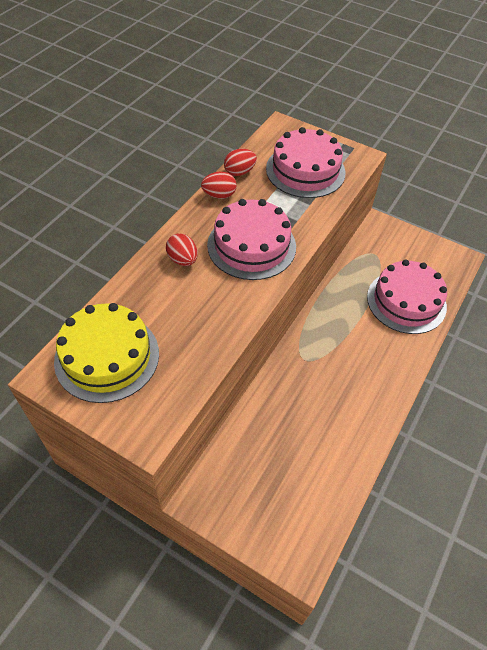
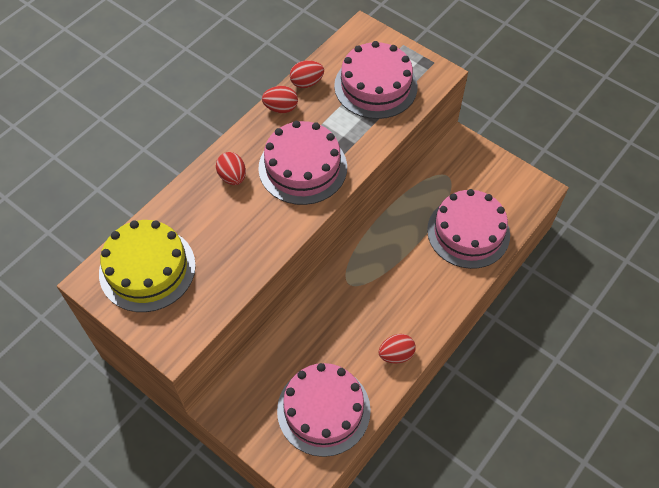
camera: 10 degrees right, 5 degrees up
none -> pink cake [277,363,371,457]
none -> red egg [379,334,416,364]

